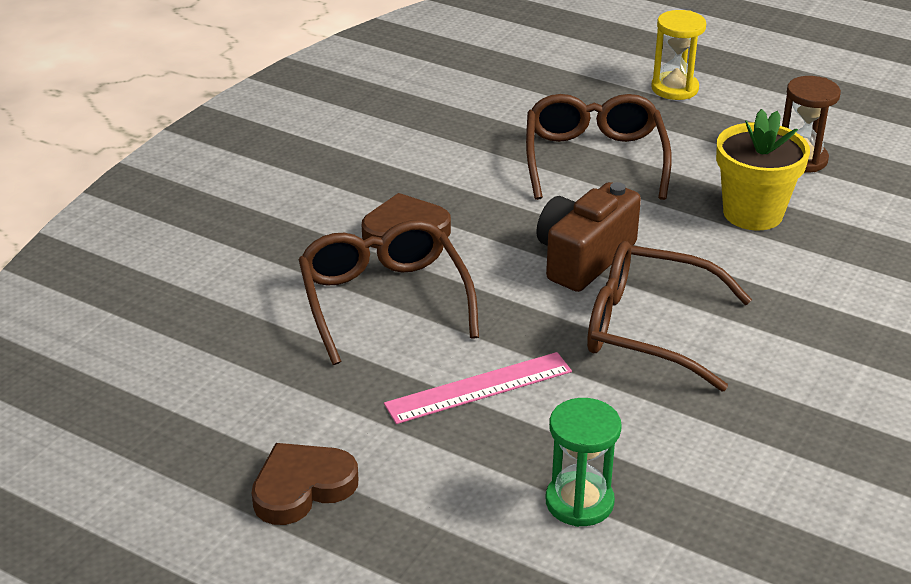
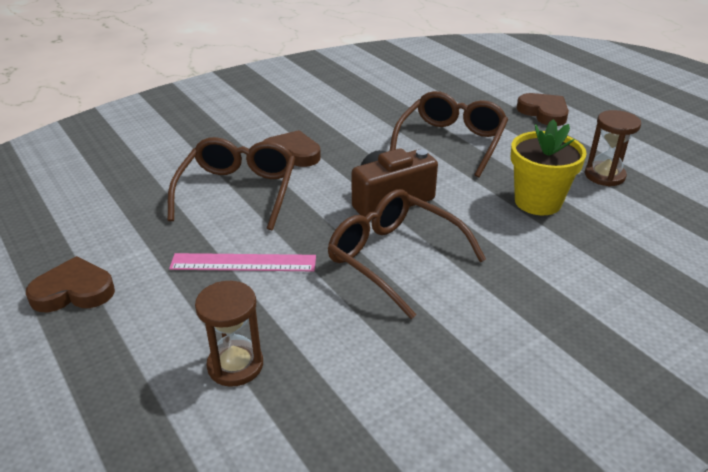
camera: 25 degrees right, 0 degrees up
green hourglass [546,398,622,527] -> brown hourglass [195,281,263,387]
yellow hourglass [652,10,706,100] -> brown heart [517,93,569,126]

